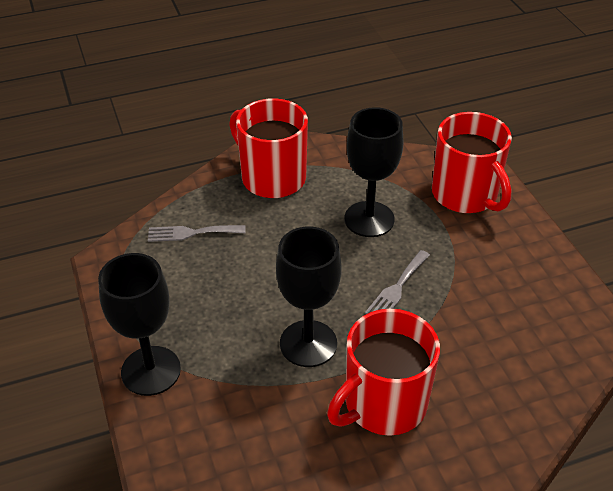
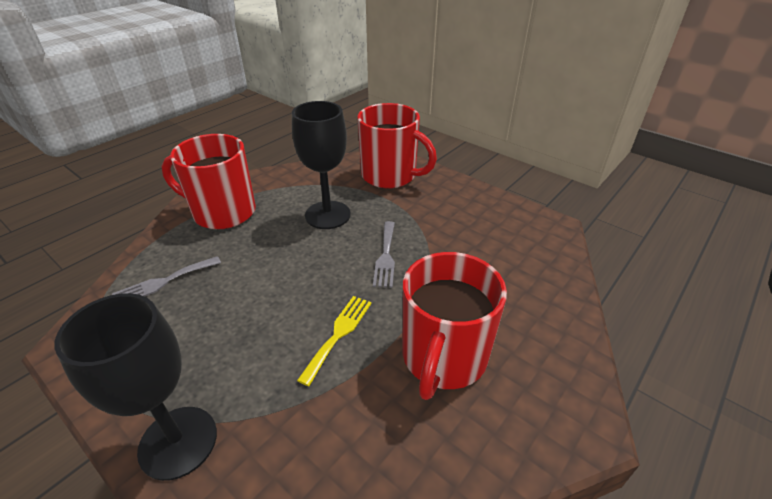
camera: 30 degrees left, 5 degrees down
black goblet [276,227,342,367] -> yellow fork [297,296,372,386]

